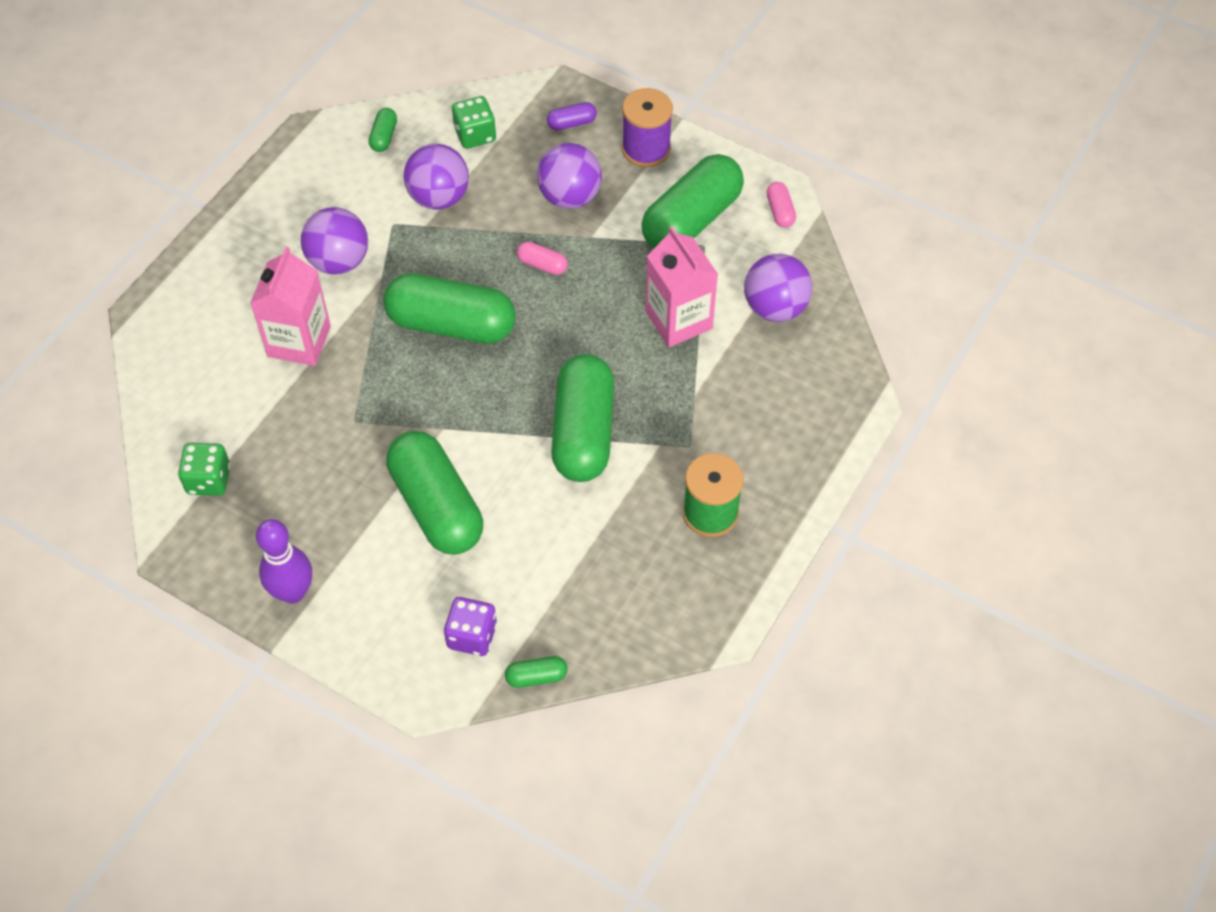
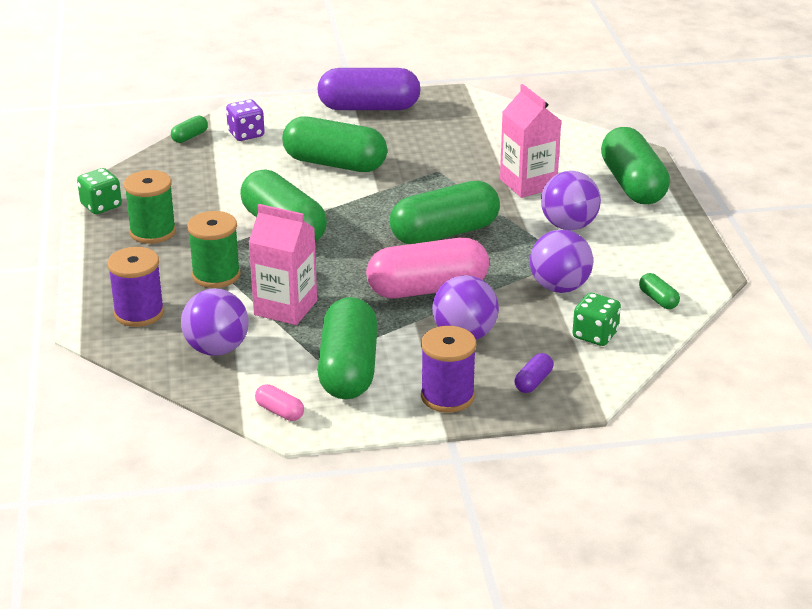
camera: 140 degrees right, 25 degrees down
green dice [178,443,230,496] -> green dice moved to [77,168,122,214]
purple bowling pin [256,519,312,603] -> purple capsule [317,68,421,110]
pink capsule [517,242,568,275] -> pink capsule [366,237,489,298], size x2.41
none -> purple spool [107,247,164,327]
none -> green spool [187,211,241,288]
none -> green capsule [601,127,670,204]

